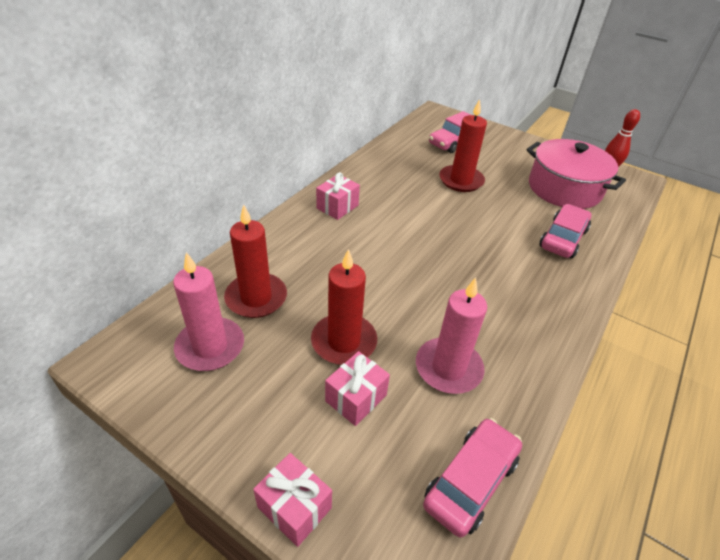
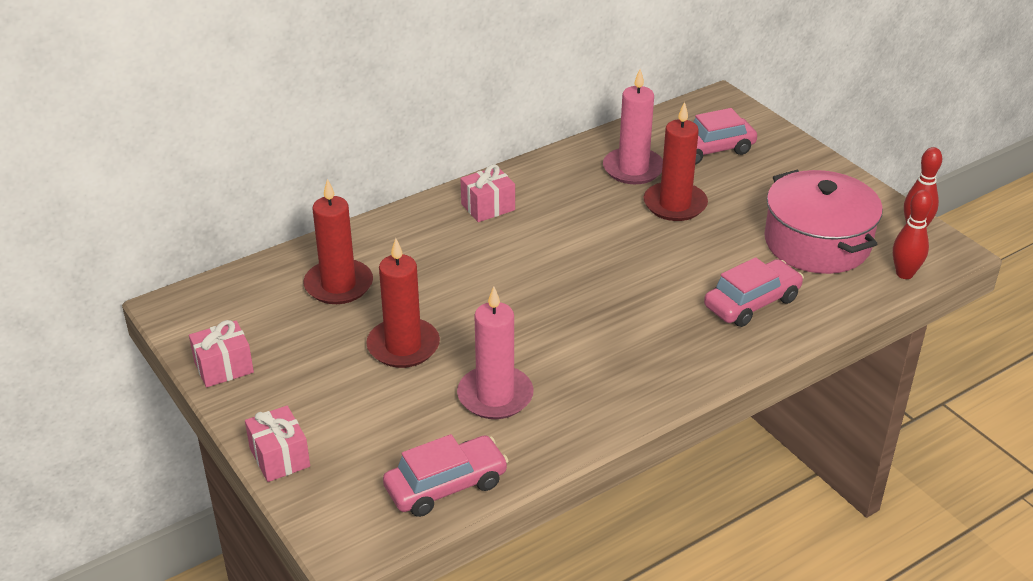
camera: 25 degrees right, 5 degrees down
pink candle [173,252,244,371] -> pink candle moved to [603,69,663,184]
pink gift [325,351,390,426] -> pink gift moved to [189,320,254,388]
none -> red bowling pin [893,190,933,279]

